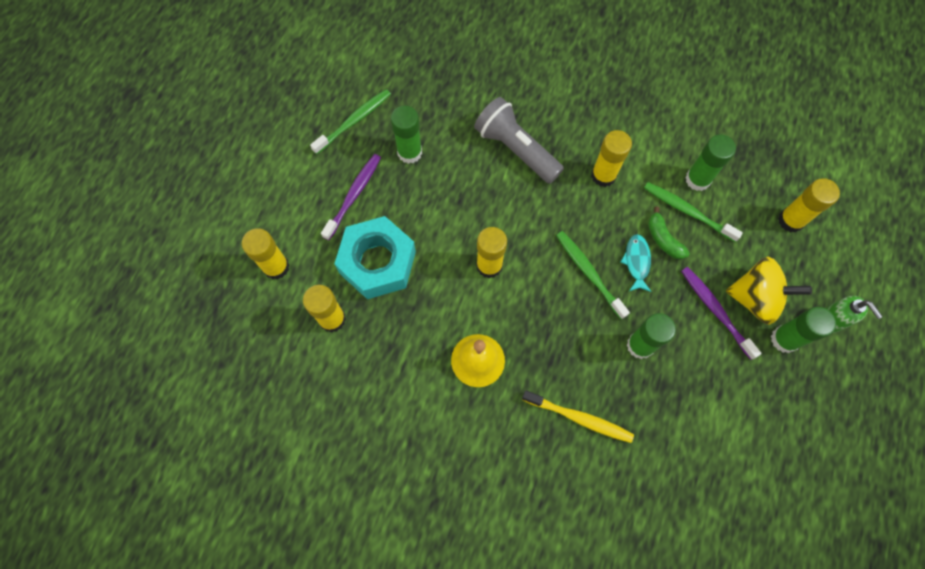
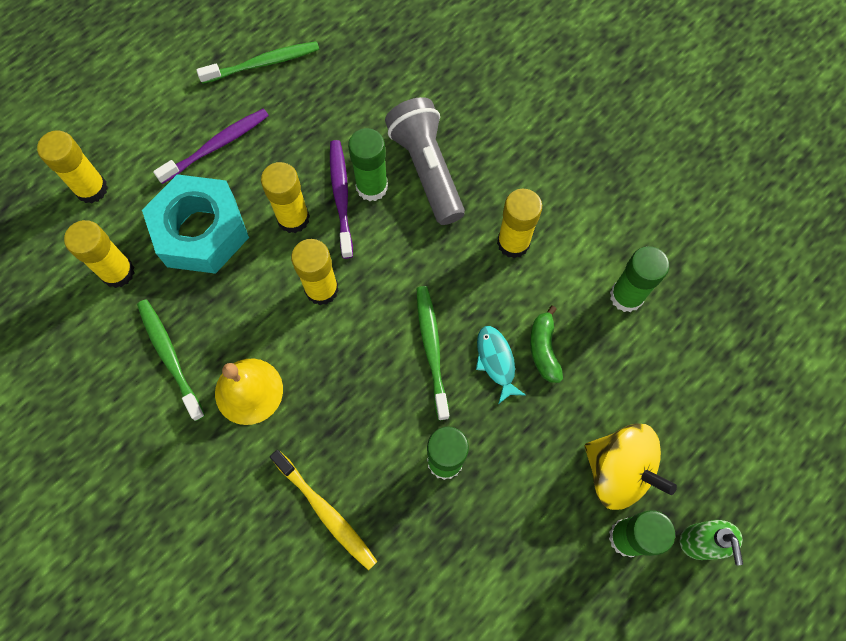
camera: 25 degrees right, 0 degrees up
green glue stick [391,106,422,164] -> green glue stick moved to [348,128,388,202]
turquoise fish [621,234,652,292] -> turquoise fish turned 45 degrees counterclockwise [476,326,525,404]
green toothbrush [644,182,743,242] -> green toothbrush moved to [137,299,205,421]
purple toothbrush [681,267,762,360] -> purple toothbrush moved to [330,140,353,259]
yellow glue stick [778,178,840,233] -> yellow glue stick moved to [261,162,310,233]

